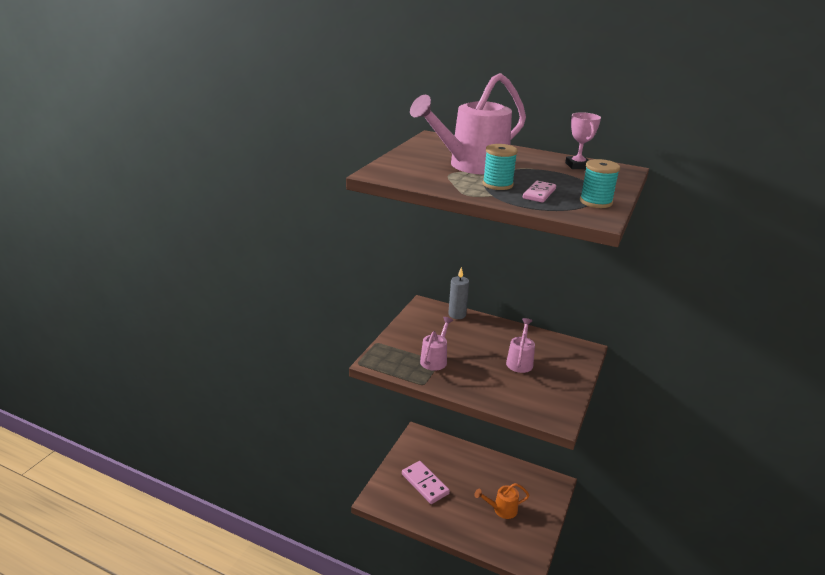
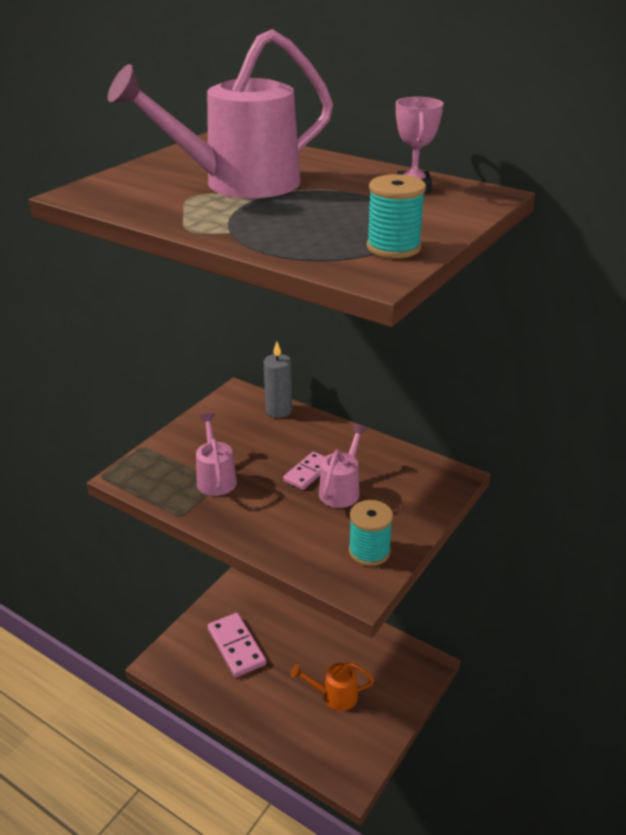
camera: 10 degrees right, 5 degrees up
pink watering can [420,317,453,371] -> pink watering can turned 45 degrees counterclockwise [196,413,237,496]
turquoise spool [483,144,518,190] -> turquoise spool moved to [349,500,393,566]
pink domino [523,181,556,203] -> pink domino moved to [283,452,325,490]

